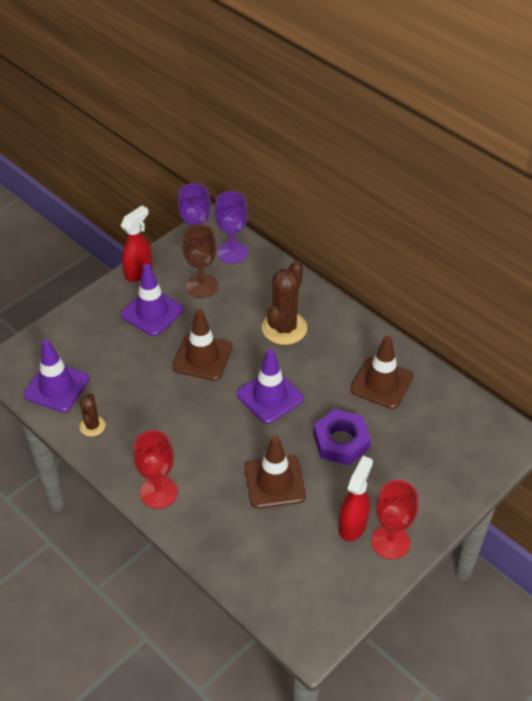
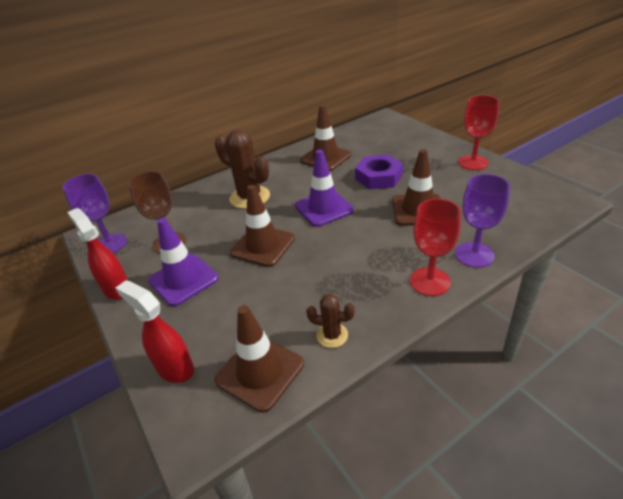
camera: 75 degrees left, 10 degrees down
purple traffic cone [23,339,89,412] -> brown traffic cone [214,305,304,413]
purple goblet [214,191,248,264] -> purple goblet moved to [455,174,510,268]
red spray bottle [339,456,373,541] -> red spray bottle moved to [115,280,194,383]

